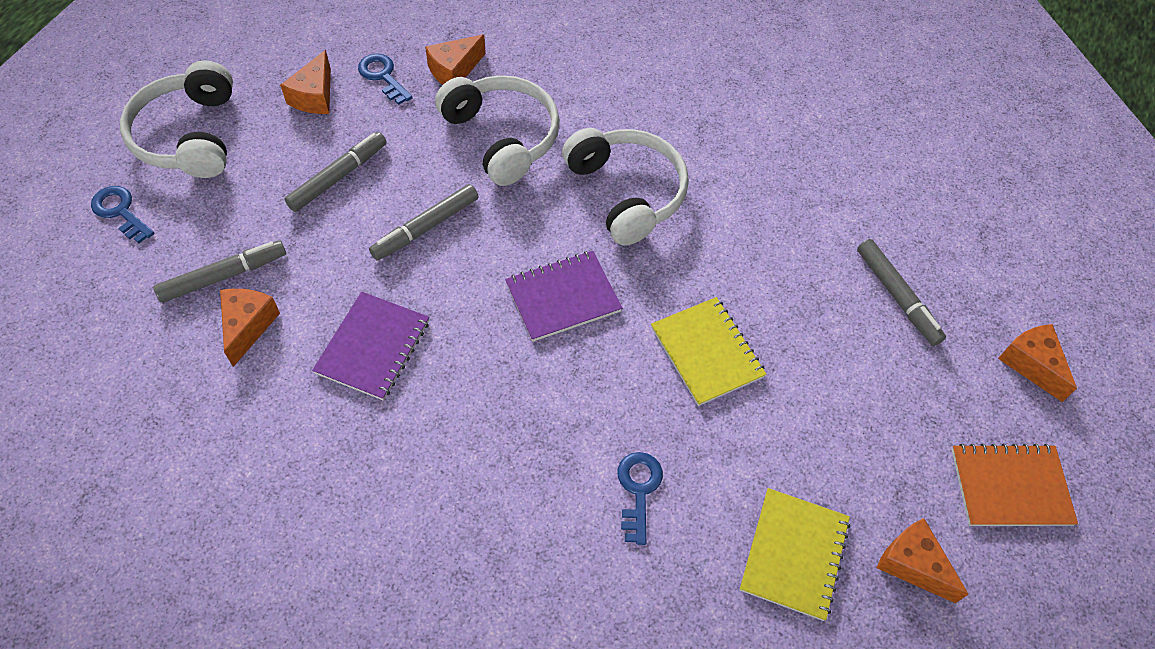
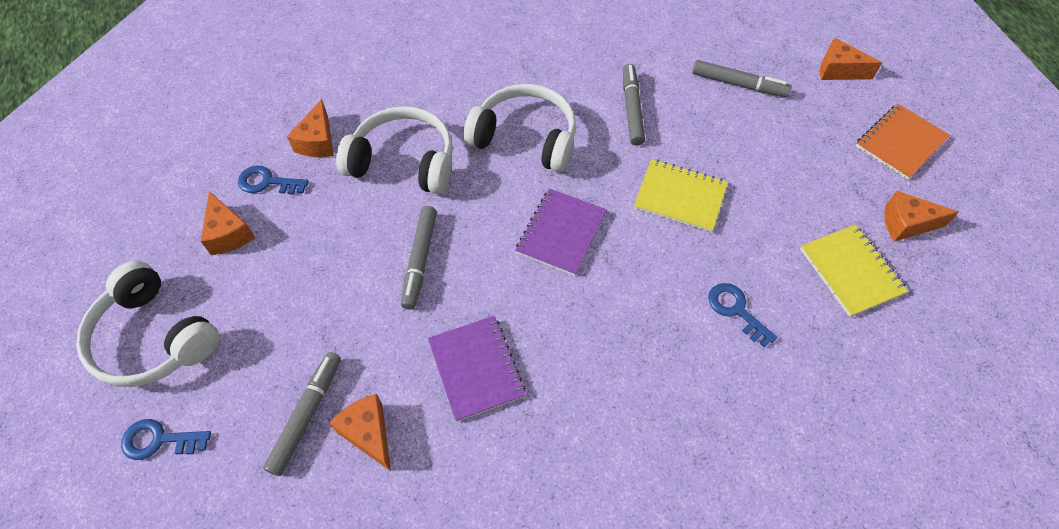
camera: 40 degrees left, 0 degrees up
grey marker [284,132,387,212] -> grey marker moved to [623,64,645,146]

